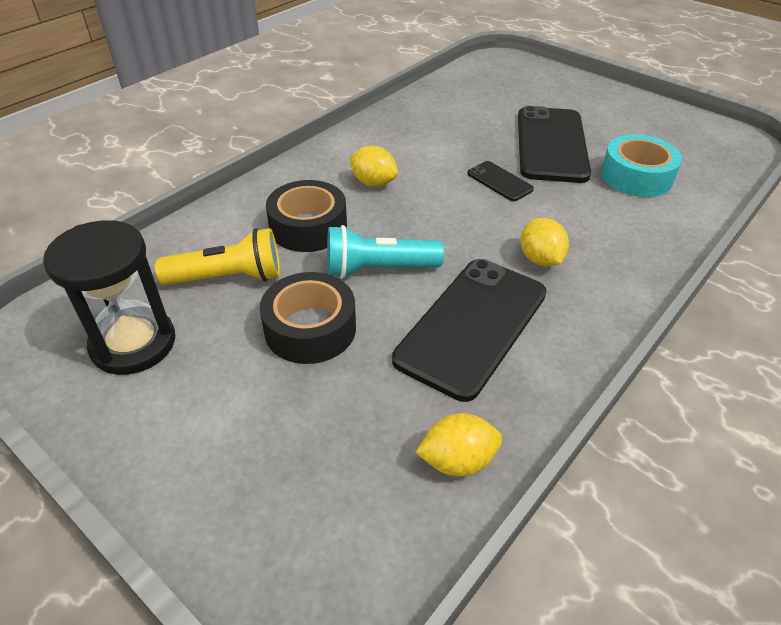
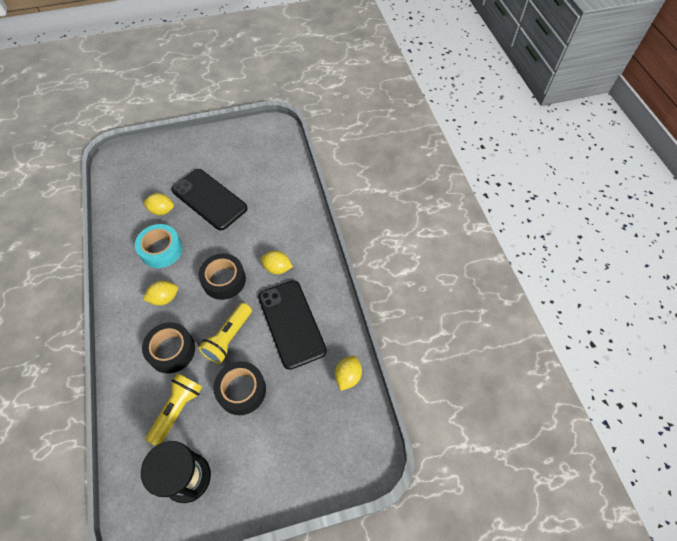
camera: 55 degrees left, 15 degrees up
turquoise flashlight [327,225,444,279] -> yellow flashlight [198,303,252,364]
black phone [467,161,534,201] -> none
turquoise tape [601,135,682,197] -> turquoise tape moved to [135,224,183,268]
none -> yellow lemon [143,193,174,215]
none -> black tape [198,253,246,300]

